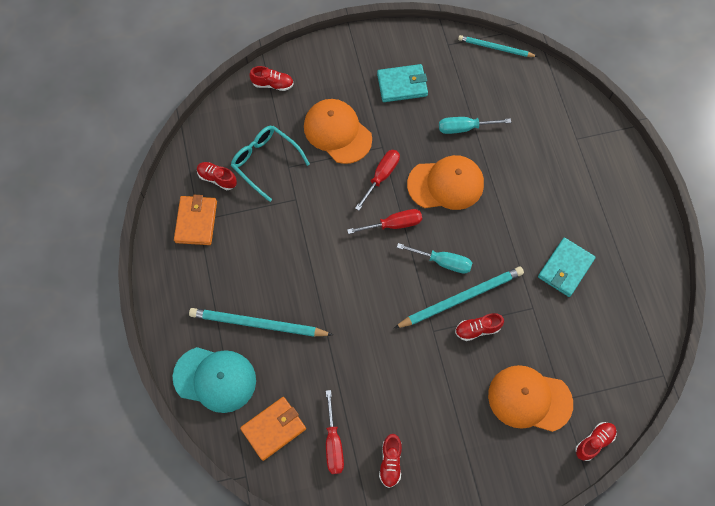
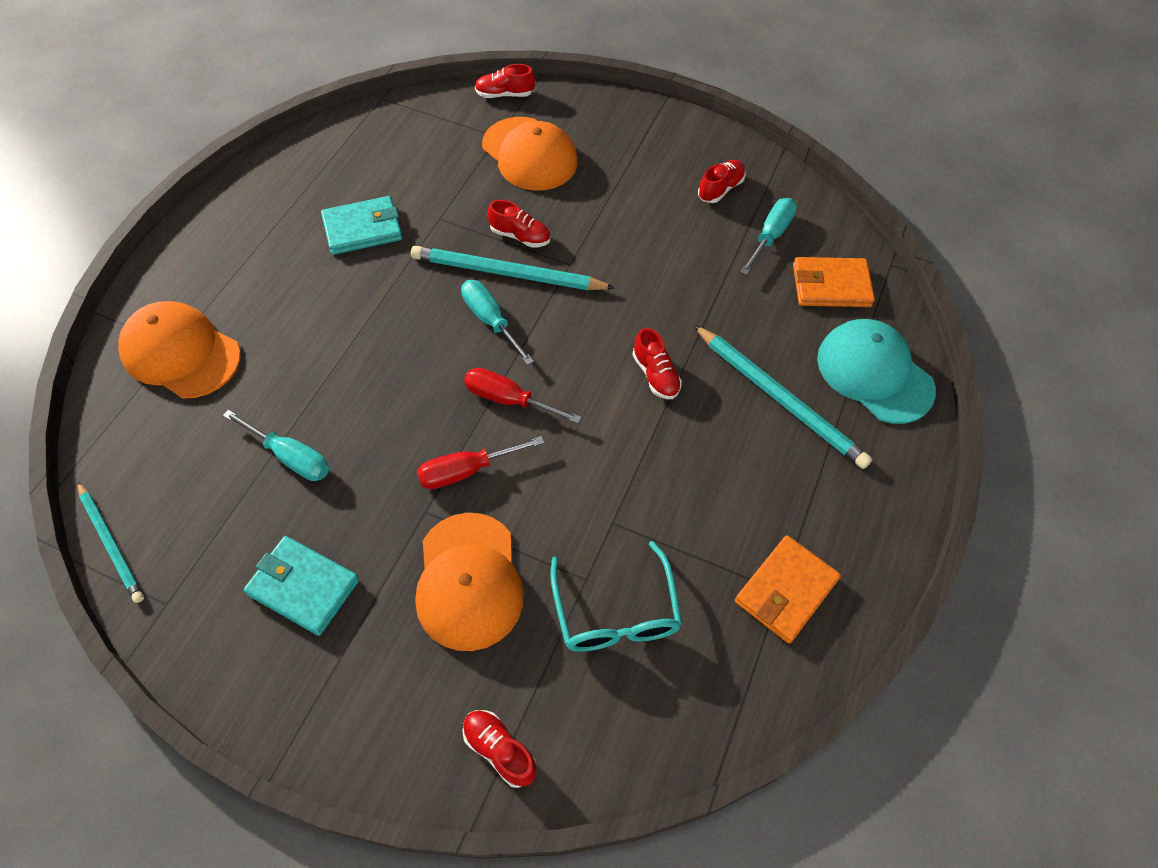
camera: 145 degrees left, 10 degrees down
red shoe [197,162,237,190] -> red shoe moved to [632,328,682,399]
red screwdriver [326,390,344,474] -> turquoise screwdriver [740,198,797,275]
orange cap [407,155,484,210] -> orange cap moved to [118,301,241,399]

